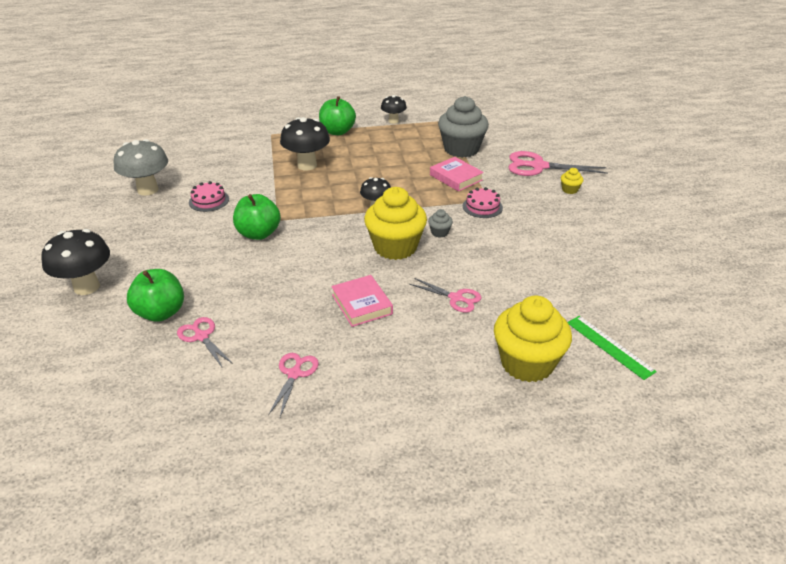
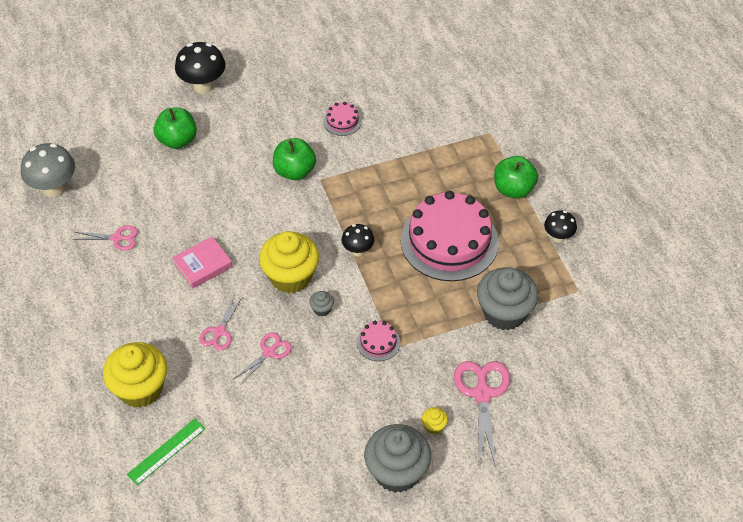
camera: 80 degrees right, 15 degrees up
grey mushroom [114,139,168,196] -> grey mushroom moved to [21,143,75,197]
pink scissors [177,317,233,367] -> pink scissors moved to [234,332,292,386]
black mushroom [280,117,330,171] -> none
pink book [430,157,484,192] -> none
none -> grey cupcake [364,424,431,493]
none -> pink cake [401,191,499,281]

